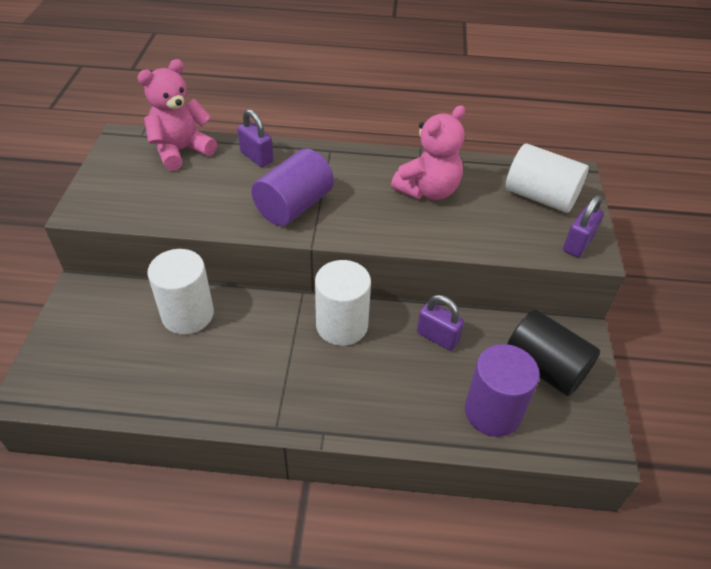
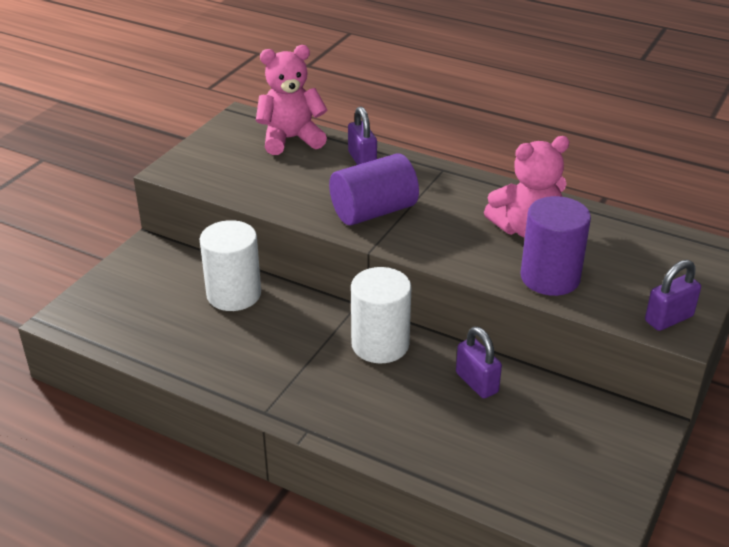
camera: 25 degrees right, 10 degrees down
purple cylinder [465,344,540,437] -> purple cylinder moved to [520,196,591,296]
white cylinder [506,143,589,213] -> none
black cylinder [507,310,600,396] -> none

